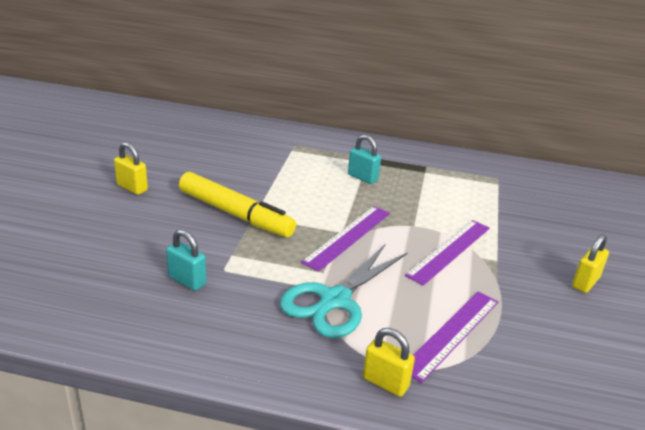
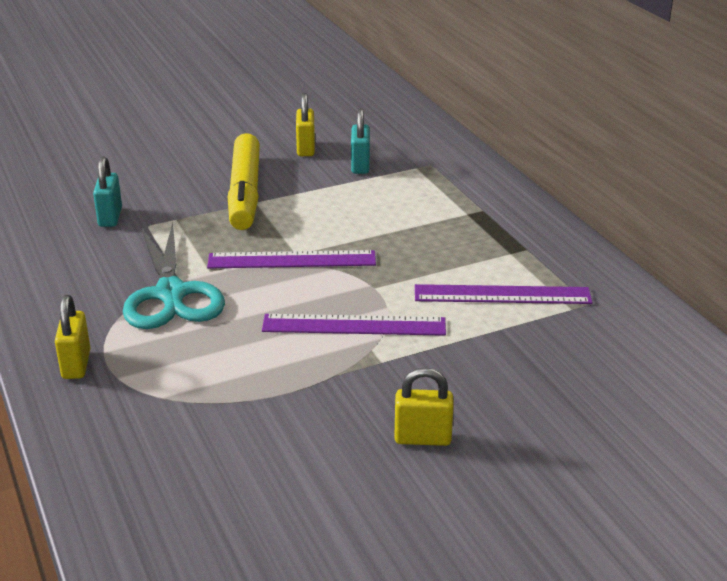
camera: 55 degrees right, 0 degrees up
yellow padlock [114,142,148,195] -> yellow padlock moved to [296,93,315,156]
turquoise scissors [280,244,408,338] -> turquoise scissors turned 105 degrees counterclockwise [123,223,225,329]
turquoise padlock [348,134,381,184] -> turquoise padlock moved to [351,108,370,174]
purple ruler [412,291,498,383] -> purple ruler moved to [415,284,593,304]

